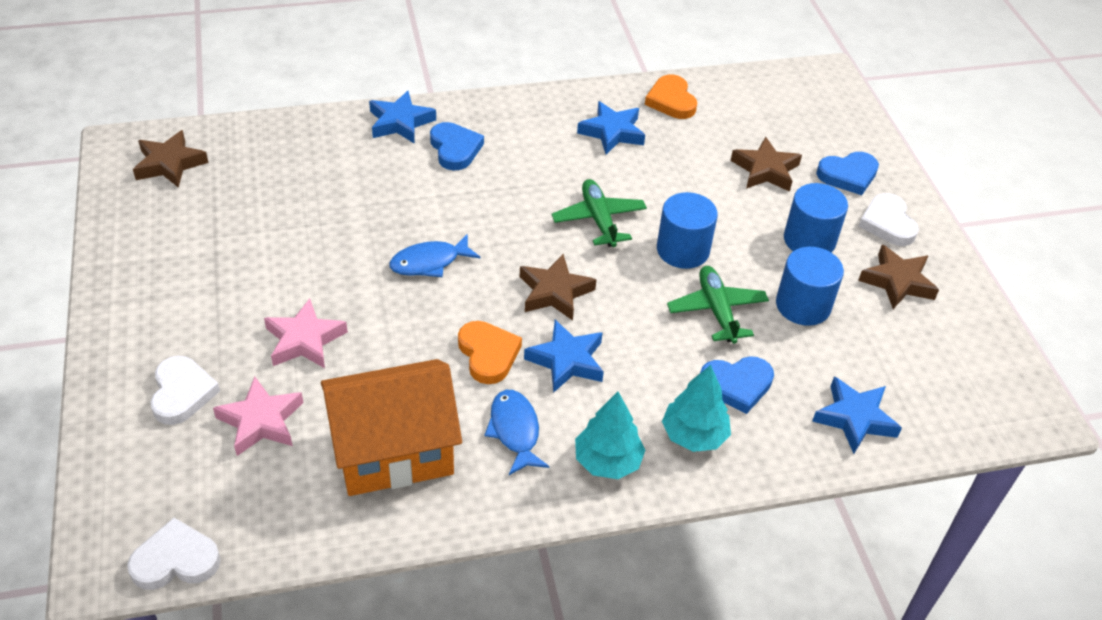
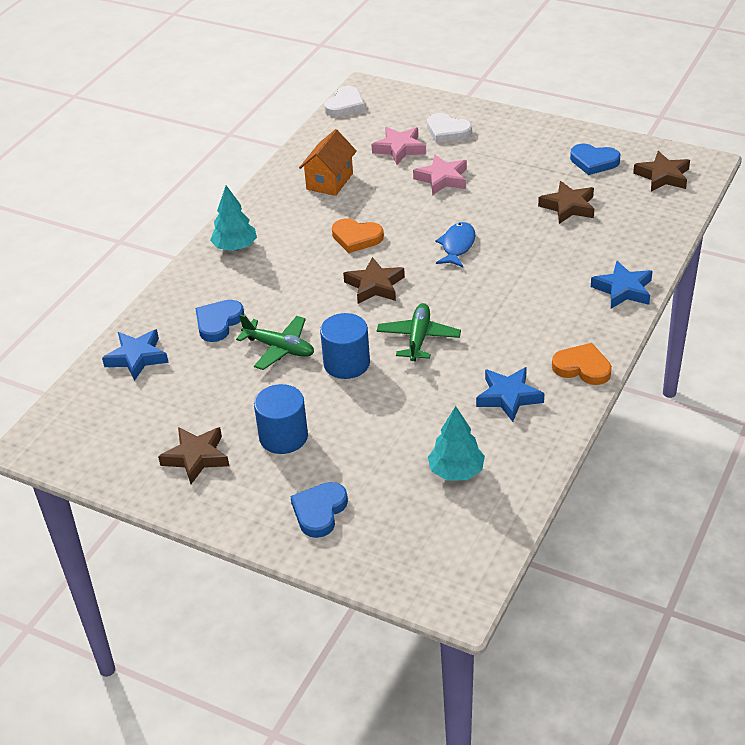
camera: 135 degrees right, 5 degrees down
orange house [321,359,462,496] -> orange house [299,129,357,196], size x0.63
blue heart [430,122,484,171] -> blue heart moved to [570,144,620,175]
blue fish [485,390,549,475] -> none
blue star [524,320,604,393] -> none
green plane [551,179,647,247] -> green plane turned 105 degrees counterclockwise [377,303,461,361]
orange heart [645,74,697,119] -> orange heart moved to [552,343,612,385]
turquoise tree [662,365,731,452] -> turquoise tree moved to [428,406,485,481]
brown star [731,137,802,192] -> brown star moved to [538,181,594,224]
blue cylinder [776,247,844,326] -> none
white heart [859,193,919,246] -> none

